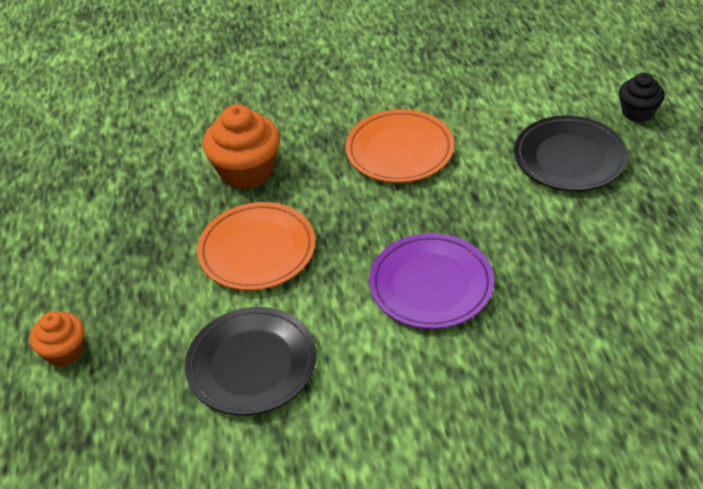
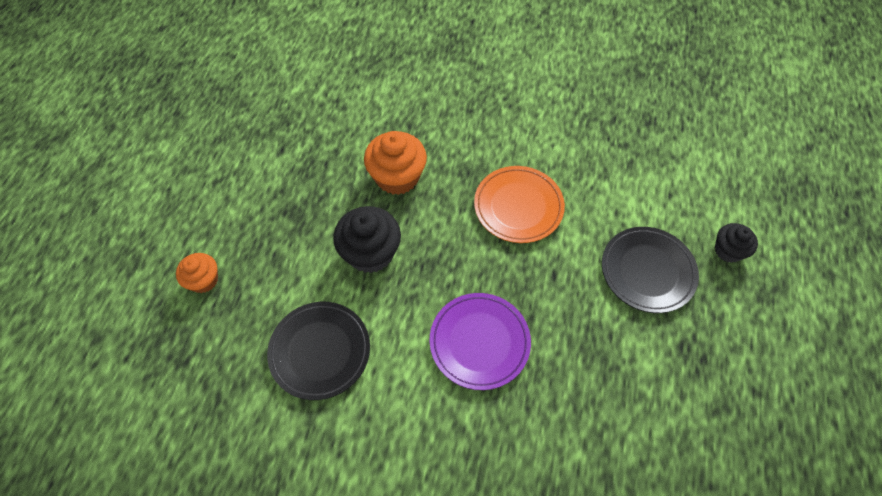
camera: 20 degrees right, 15 degrees up
orange plate [197,202,315,290] -> black cupcake [333,206,401,273]

